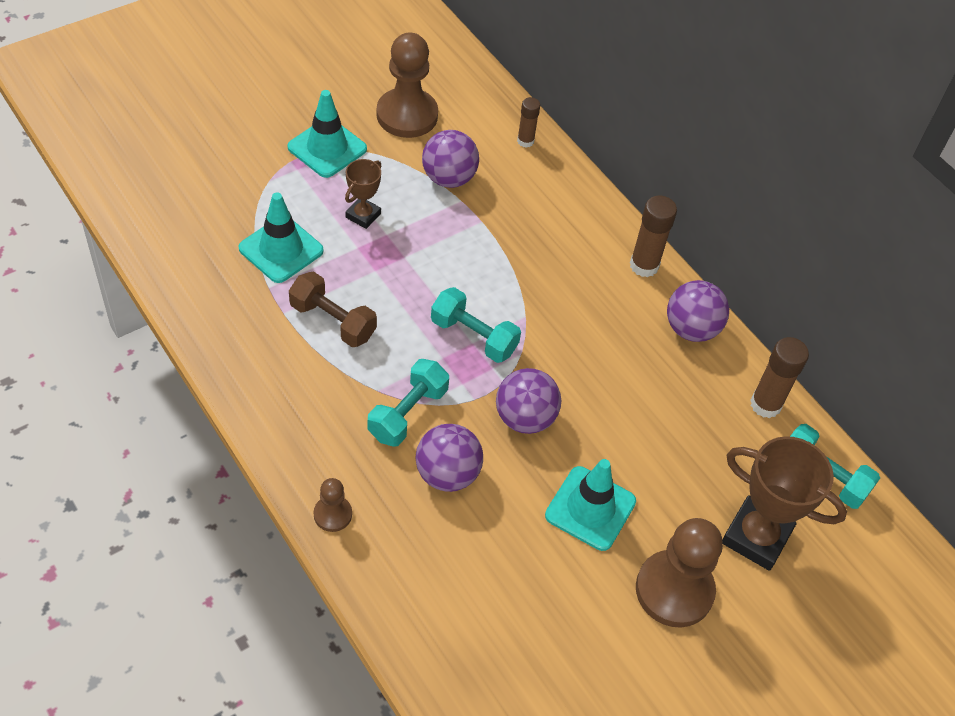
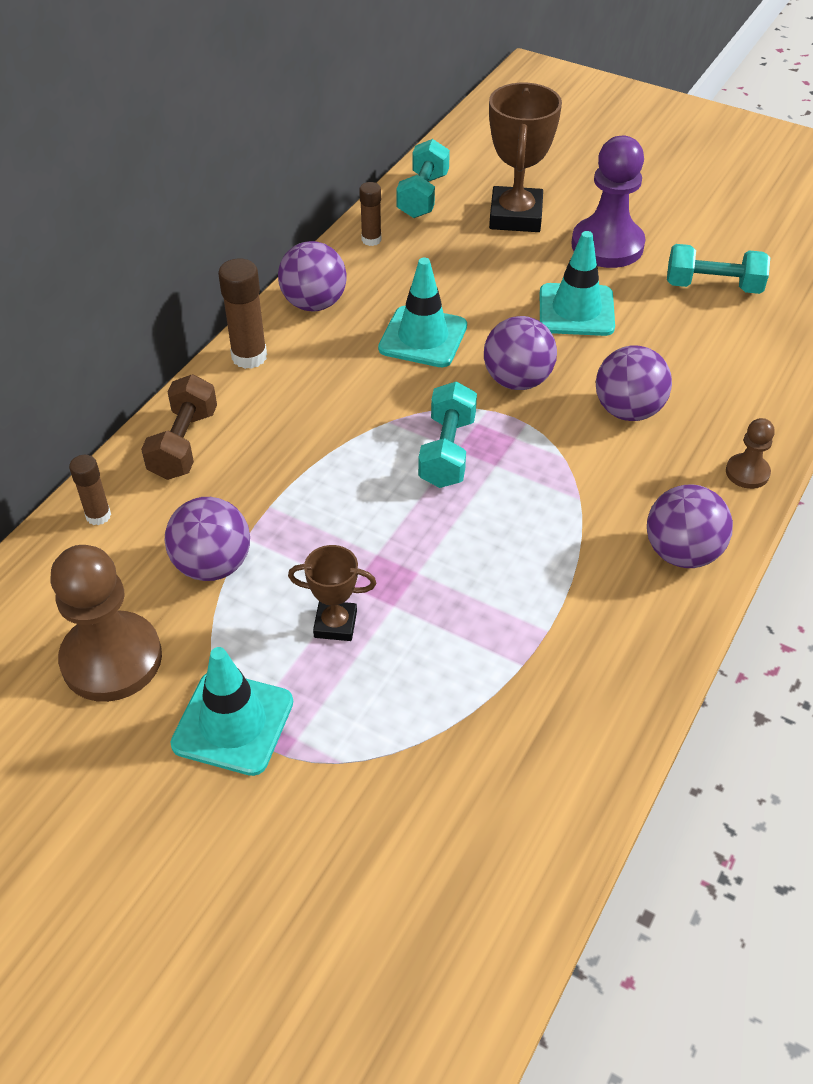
camera: 110 degrees left, 5 degrees down
turquoise traffic cone [239,192,324,283] -> turquoise traffic cone moved to [378,258,467,367]
brown dumbbell [289,272,377,347] -> brown dumbbell moved to [141,374,217,480]
turquoise dumbbell [368,359,449,447] -> turquoise dumbbell moved to [667,244,770,294]
brown pawn [636,518,723,628] -> purple pawn [571,135,646,268]
brown glue stick [750,337,809,418] -> brown glue stick [359,182,381,246], size x0.62
none -> purple ball [647,484,733,568]

